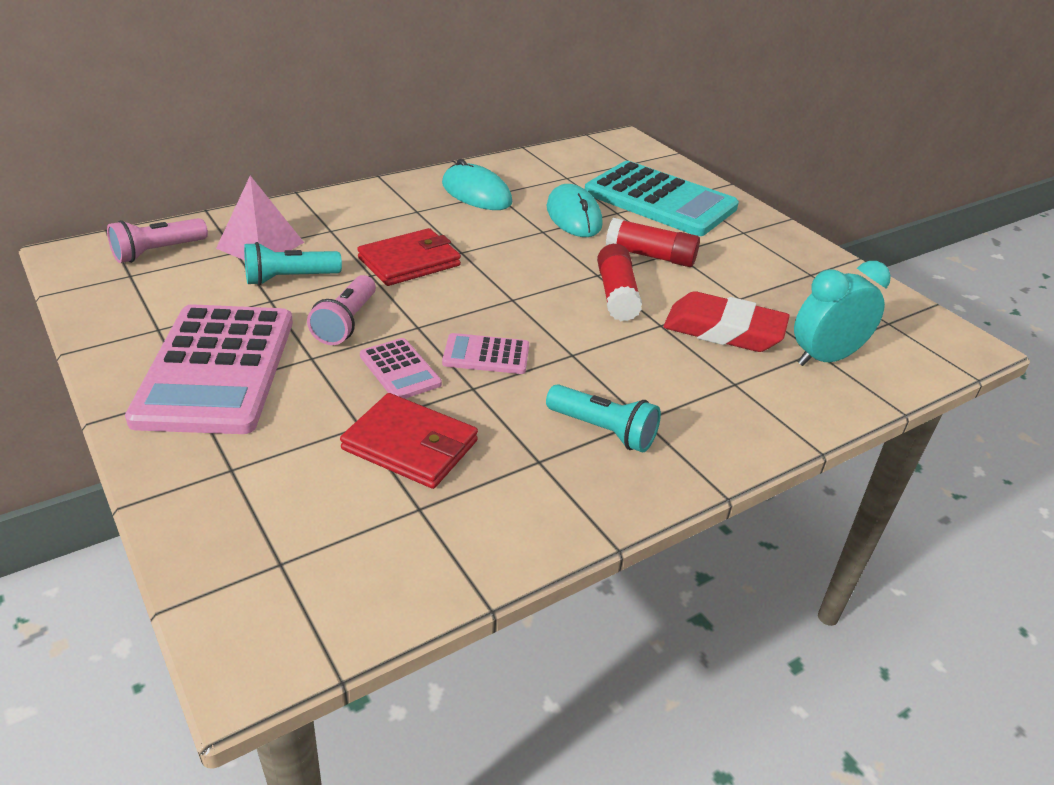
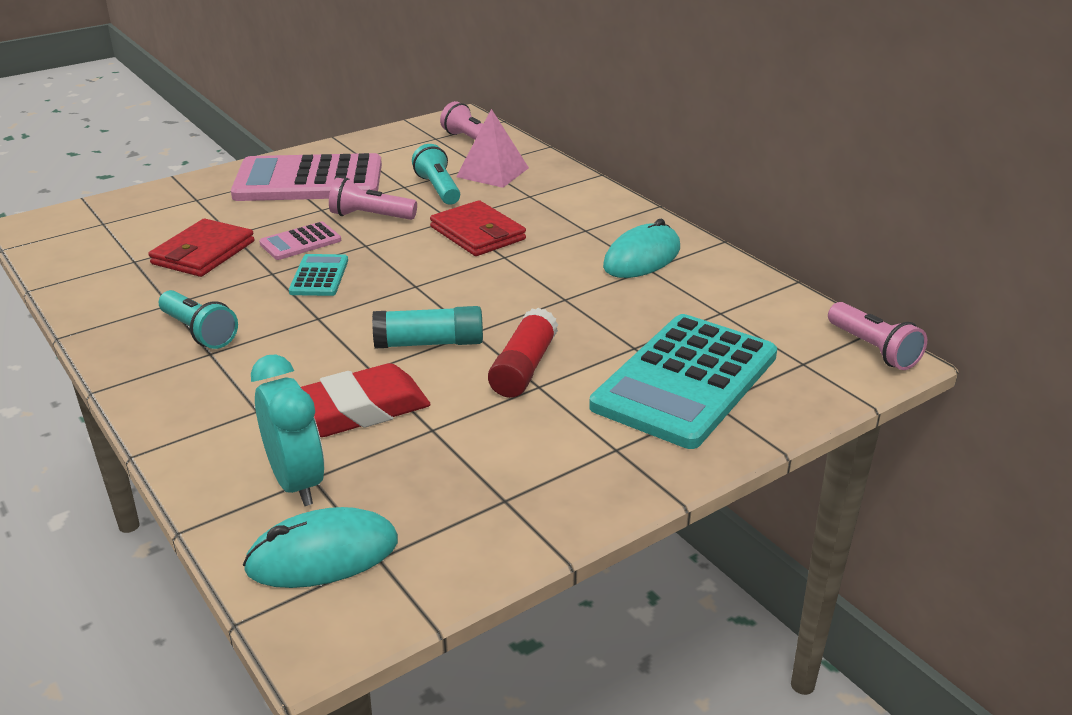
camera: 90 degrees right, 5 degrees down
pink calculator [442,333,529,374] -> turquoise calculator [289,254,348,296]
turquoise mouse [546,184,602,237] -> turquoise mouse moved to [243,507,398,588]
turquoise flashlight [546,384,661,453] -> turquoise flashlight turned 75 degrees counterclockwise [159,290,238,349]
red glue stick [597,244,642,321] -> turquoise glue stick [372,306,483,349]
red eraser [663,292,790,352] -> red eraser turned 45 degrees clockwise [301,363,431,437]
none -> pink flashlight [828,302,927,370]

